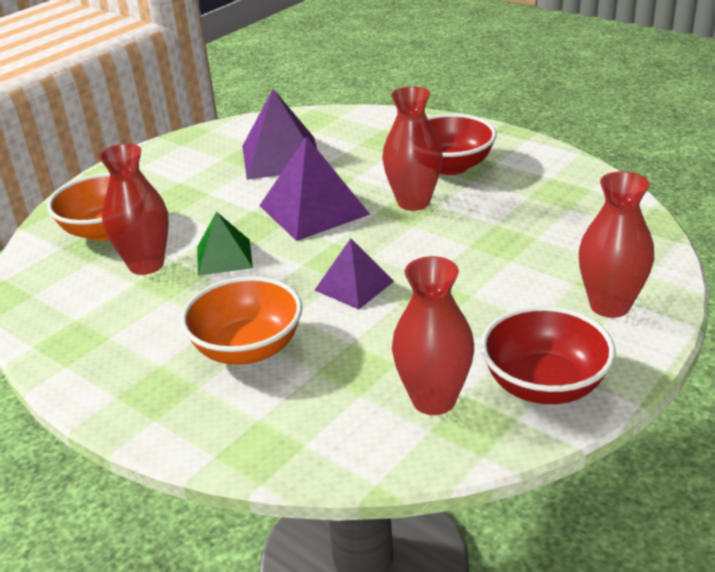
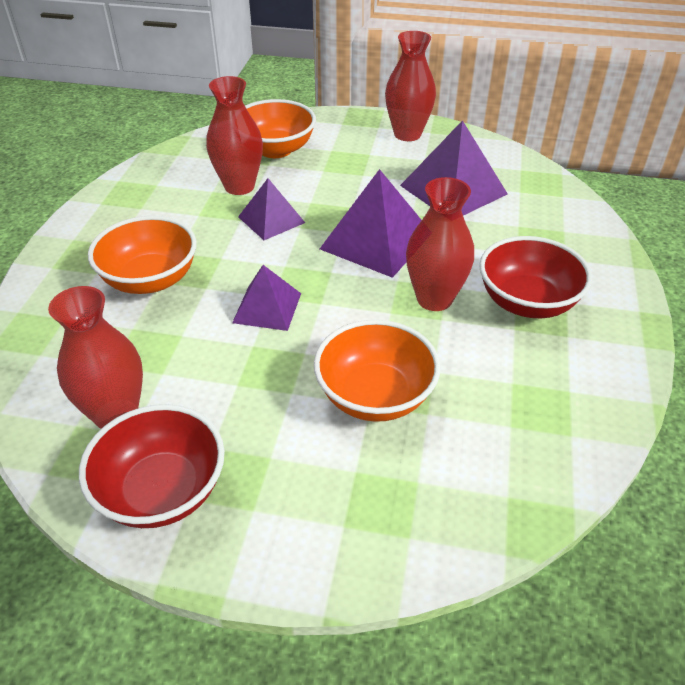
camera: 60 degrees right, 10 degrees up
green pyramid [197,212,253,276] -> purple pyramid [238,179,305,240]
red vase [579,171,654,318] -> red vase moved to [385,31,436,141]
none -> orange bowl [314,320,441,422]

